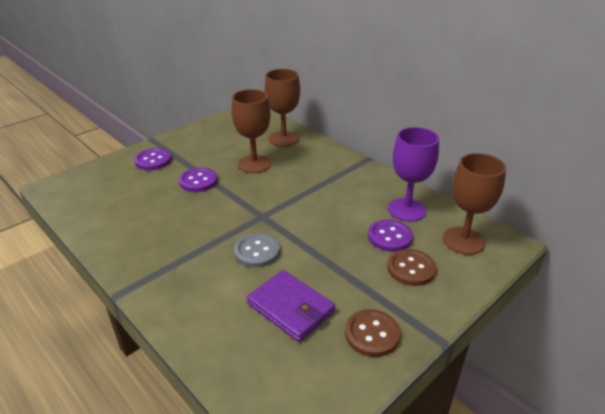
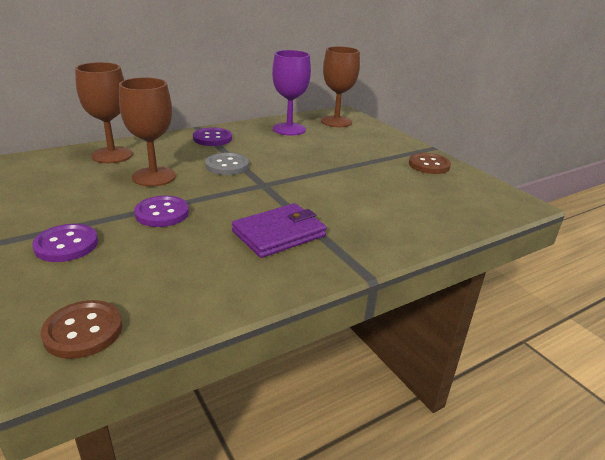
camera: 80 degrees left, 5 degrees down
grey button [234,233,280,268] -> grey button moved to [205,152,249,175]
purple wallet [247,270,335,342] -> purple wallet moved to [232,203,327,258]
purple button [368,220,413,252] -> purple button moved to [193,127,232,146]
brown button [387,249,436,286] -> brown button moved to [41,300,123,359]

